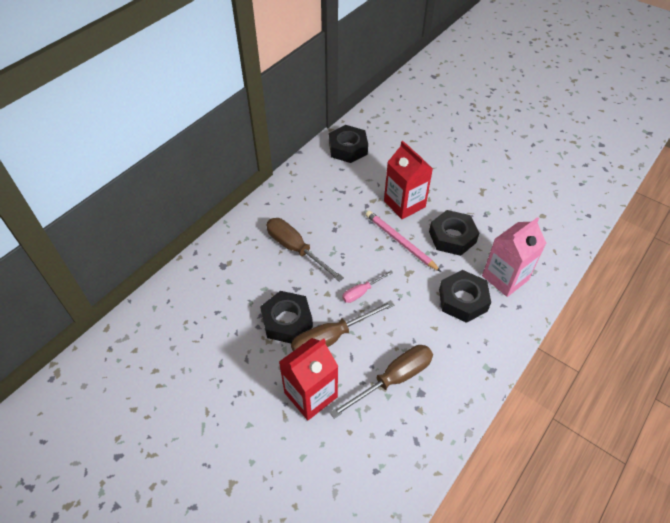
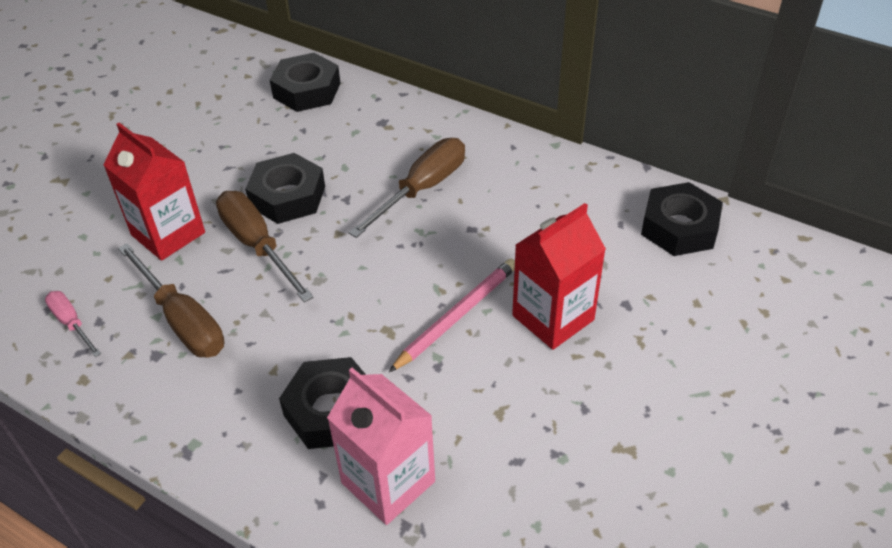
camera: 85 degrees right, 5 degrees down
pink screwdriver [342,271,393,303] -> pink screwdriver moved to [45,291,101,357]
black nut [429,210,479,256] -> black nut moved to [270,53,341,112]

